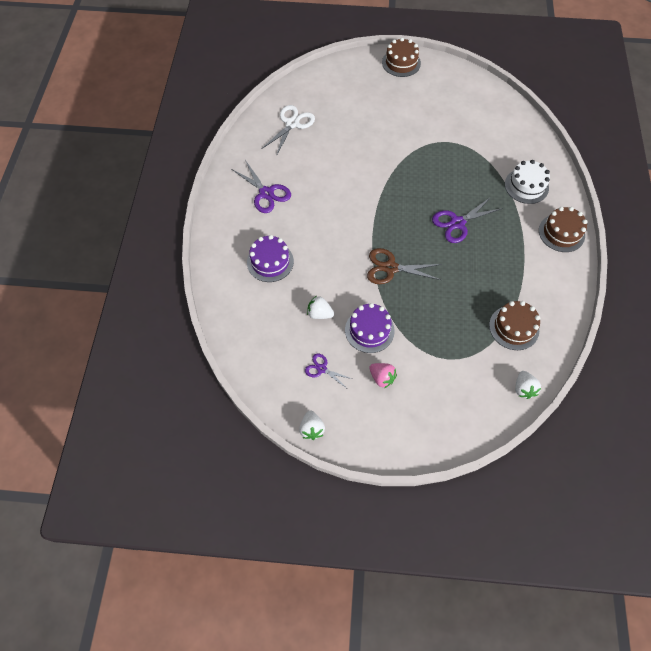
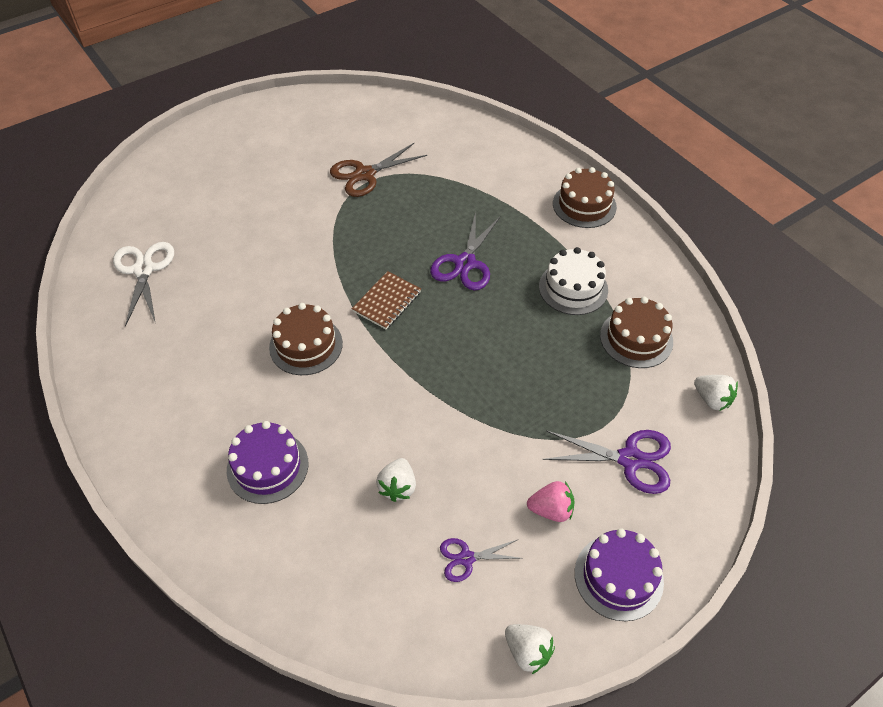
camera: 40 degrees left, 10 degrees down
purple scissors [232,160,291,213] -> purple scissors moved to [542,430,671,494]
white strawberry [307,296,334,319] -> white strawberry turned 60 degrees counterclockwise [376,458,416,502]
purple cake [345,303,395,353] -> purple cake moved to [575,528,664,621]
brown scissors [367,248,442,284] -> brown scissors moved to [330,143,427,197]
brown cake [382,38,421,77] -> brown cake moved to [269,303,343,375]
white cake [505,160,550,204] -> white cake moved to [539,247,608,315]
none -> brown notebook [352,271,421,329]

